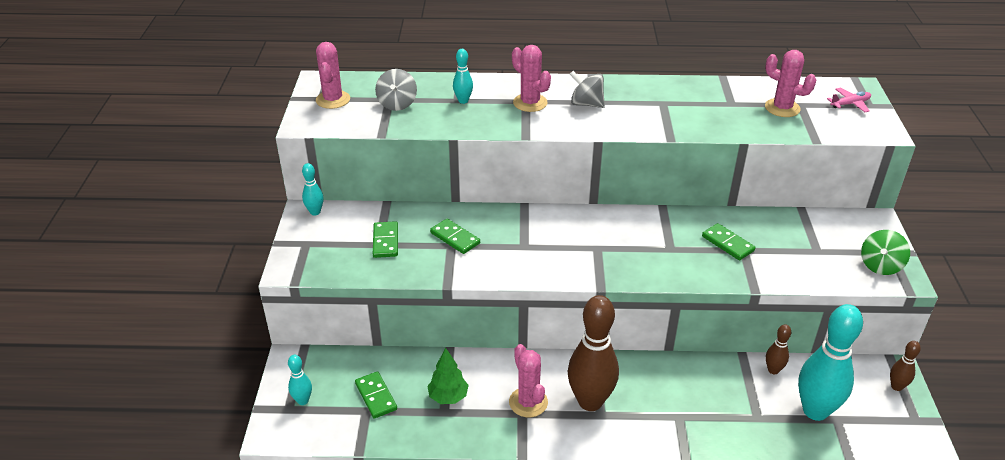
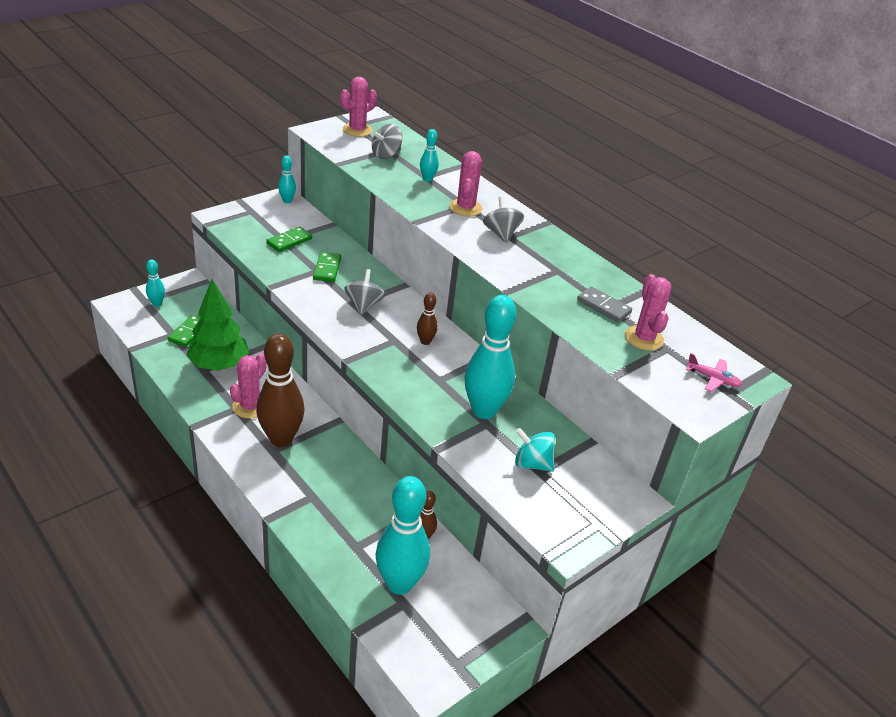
camera: 45 degrees right, 0 degrees up
green tree [427,348,469,404] -> green tree [187,279,249,371], size x1.71
green domino [702,223,755,260] -> turquoise bowling pin [464,295,517,419]
green spinning top [861,230,910,275] -> none
brown bowling pin [890,341,921,391] -> brown bowling pin moved to [417,293,438,345]
none -> grey spinning top [344,269,385,315]
none -> turquoise spinning top [515,428,555,472]
none -> grey domino [577,287,632,322]

